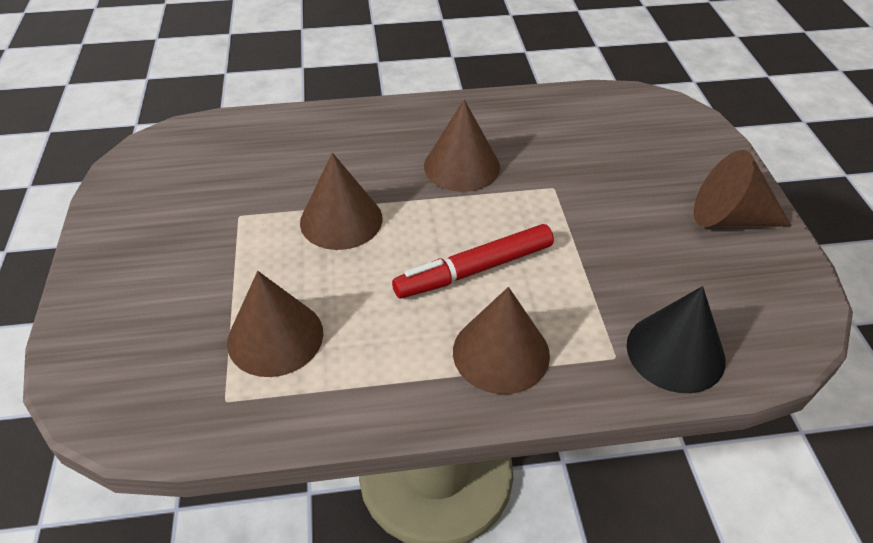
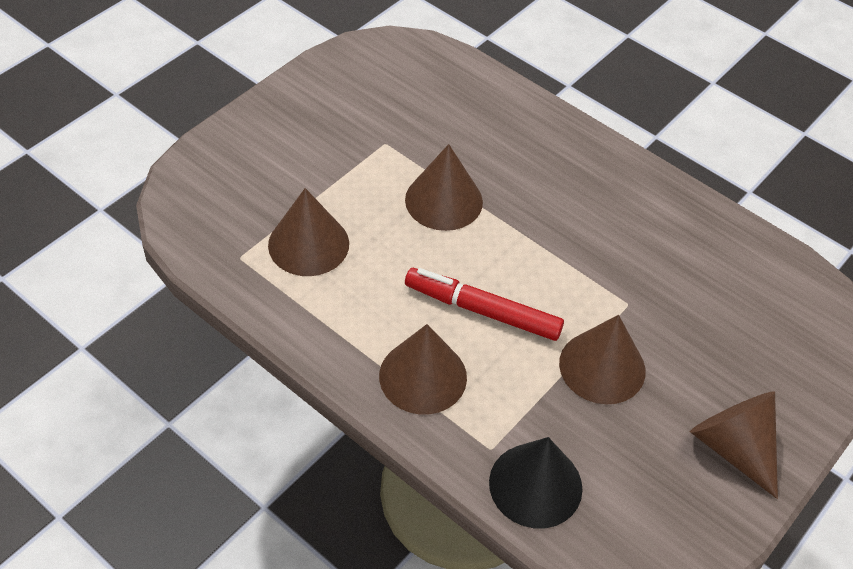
camera: 45 degrees right, 5 degrees up
brown cone [424,99,500,192] -> brown cone moved to [559,315,646,404]

